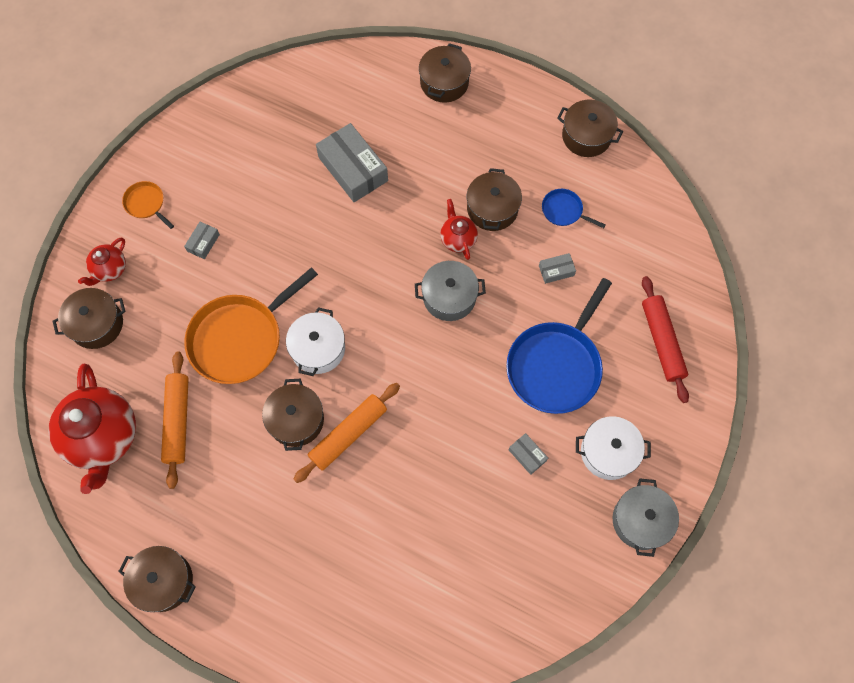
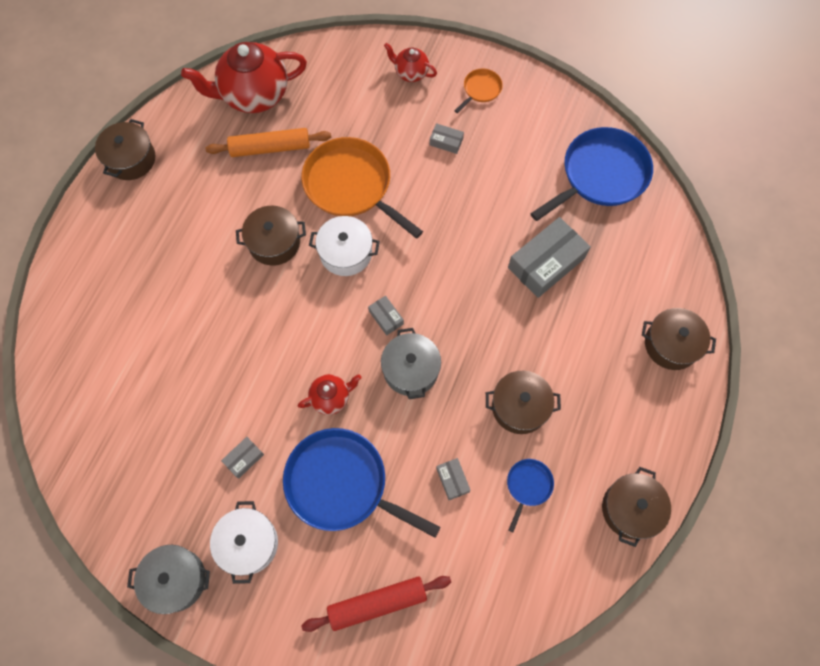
camera: 85 degrees right, 0 degrees up
brown pot [52,288,126,349] -> none
orange rolling pin [293,383,400,483] -> none
red teapot [440,199,478,260] -> red teapot moved to [298,374,361,415]
none -> grey box [368,296,404,335]
none -> blue pan [530,127,653,221]

